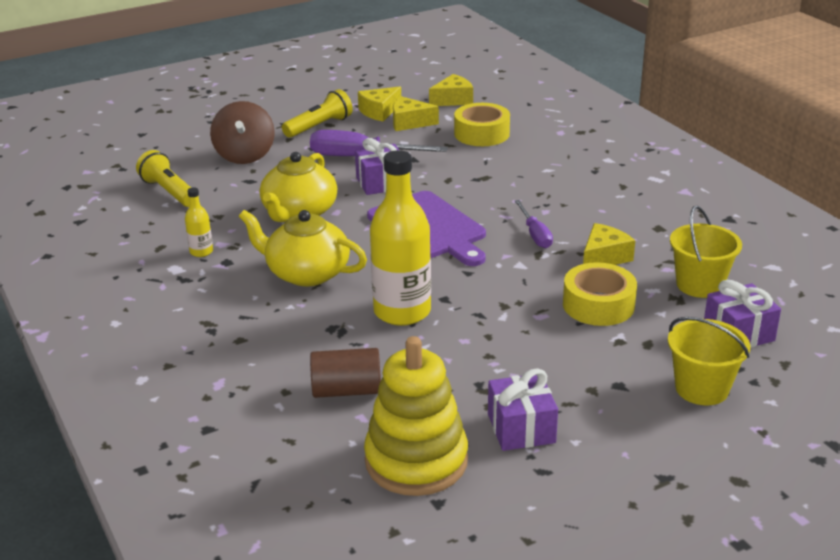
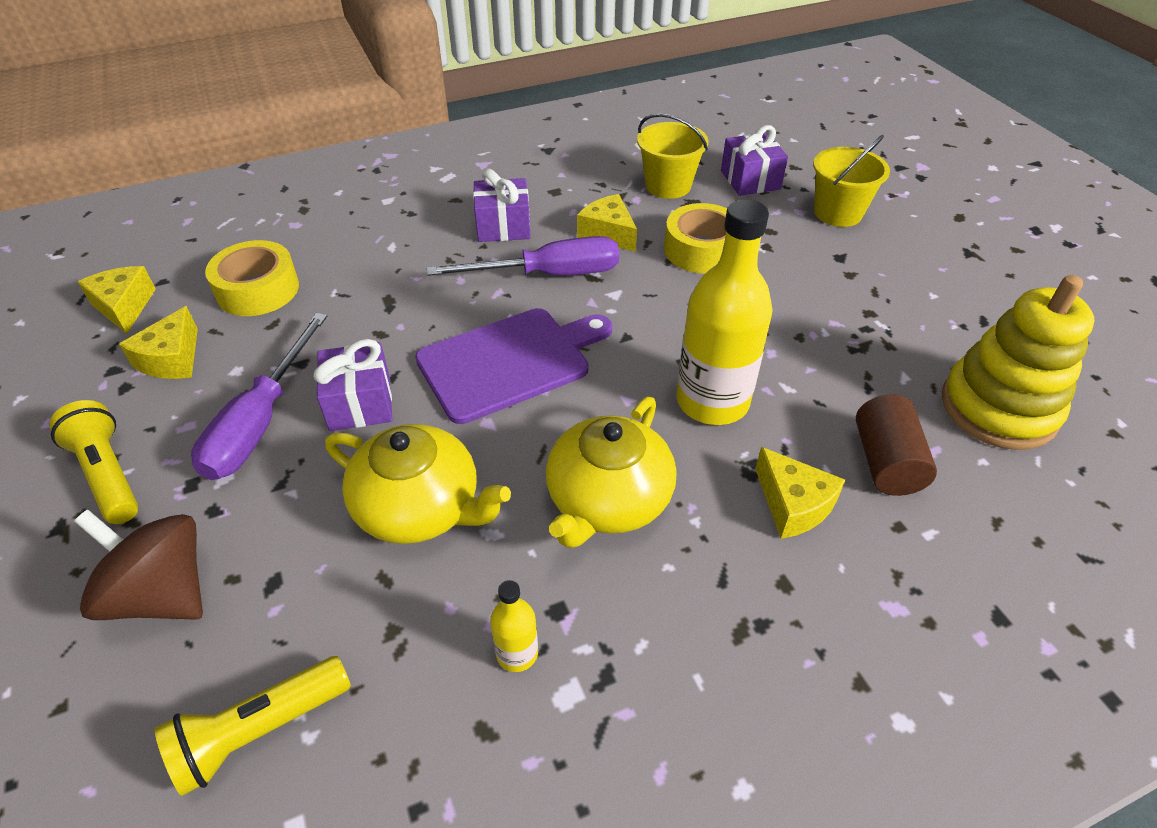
camera: 85 degrees left, 15 degrees up
brown spinning top [210,101,275,164] -> brown spinning top turned 150 degrees counterclockwise [74,510,203,620]
yellow cheese [358,87,401,121] -> yellow cheese moved to [755,447,846,539]
purple gift [488,368,558,451] -> purple gift moved to [473,168,531,242]
purple screwdriver [514,200,553,248] -> purple screwdriver [427,236,619,276], size x1.73

